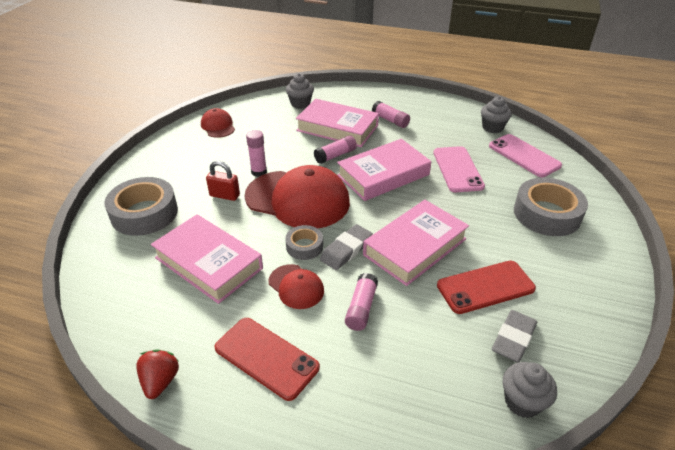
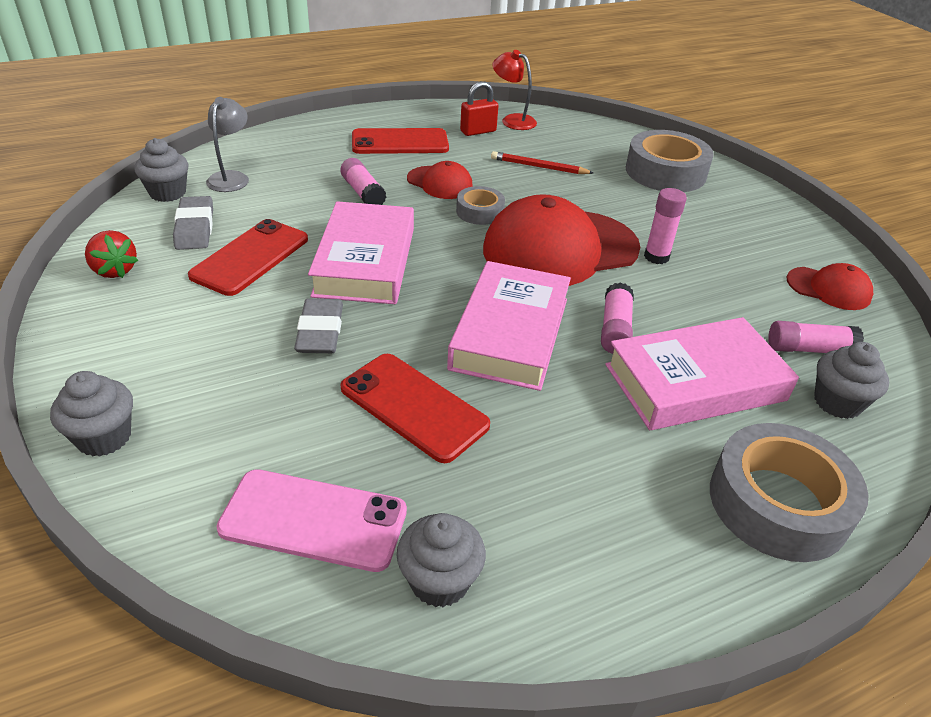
camera: 135 degrees right, 0 degrees up
red strawberry [136,350,179,399] -> red strawberry moved to [85,230,138,278]
pink book [151,214,263,304] -> red pencil [491,151,594,174]
red padlock [206,161,240,201] -> red padlock moved to [460,81,498,136]
red cap [269,264,324,309] -> red cap turned 150 degrees counterclockwise [407,161,473,199]
grey eraser [320,224,373,270] -> grey eraser moved to [294,298,343,353]
pink glue stick [372,101,410,128] -> pink glue stick moved to [768,321,864,353]
pink phone [433,146,485,192] -> red phone [340,354,490,463]
grey tape [514,178,588,236] -> grey tape moved to [710,423,868,562]
none -> grey cupcake [50,371,133,457]
none -> grey lamp [206,97,249,192]
none -> red lamp [492,50,537,130]

